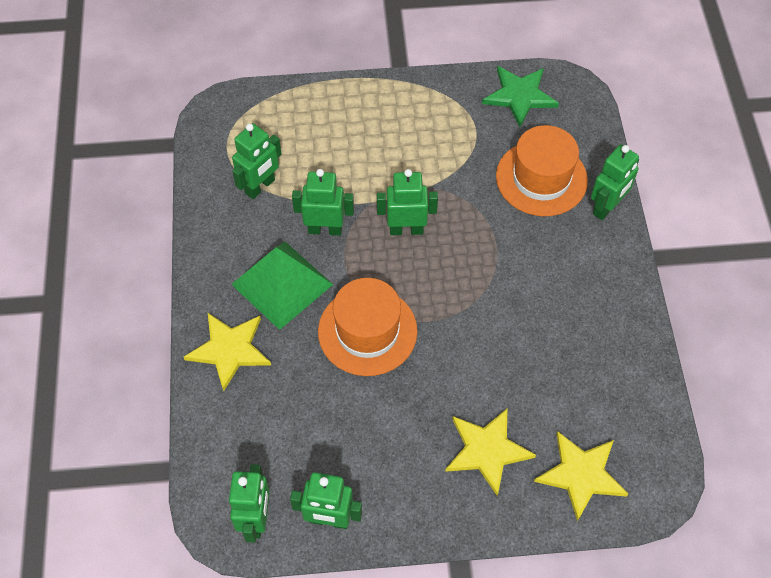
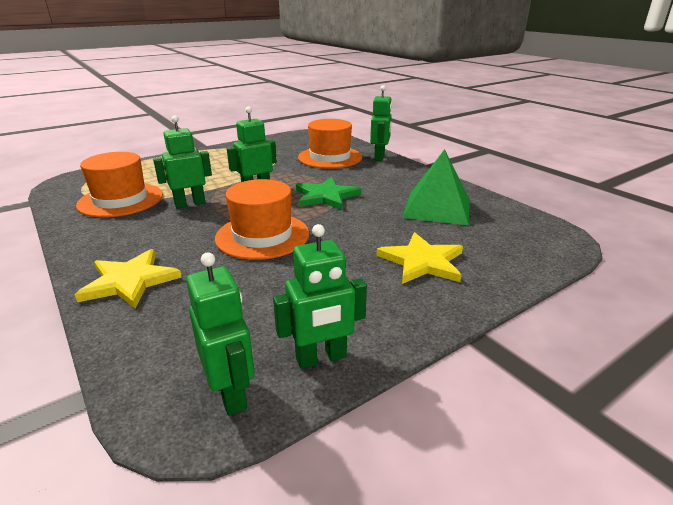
camera: 30 degrees left, 30 degrees down
green pyramid [231,241,333,330] -> green pyramid moved to [402,149,470,225]
green robot [232,123,282,199] -> orange hat [76,152,163,217]
green star [482,66,559,127] -> green star moved to [296,177,361,210]
yellow star [534,431,628,522] -> none

